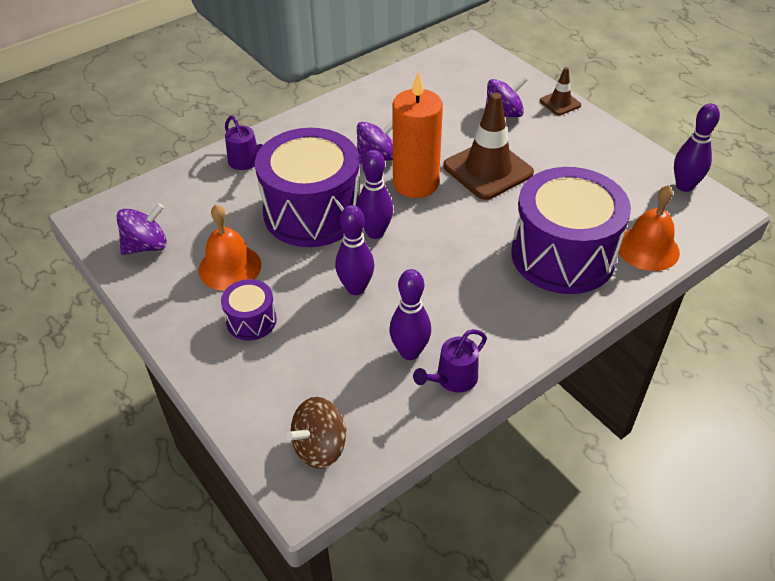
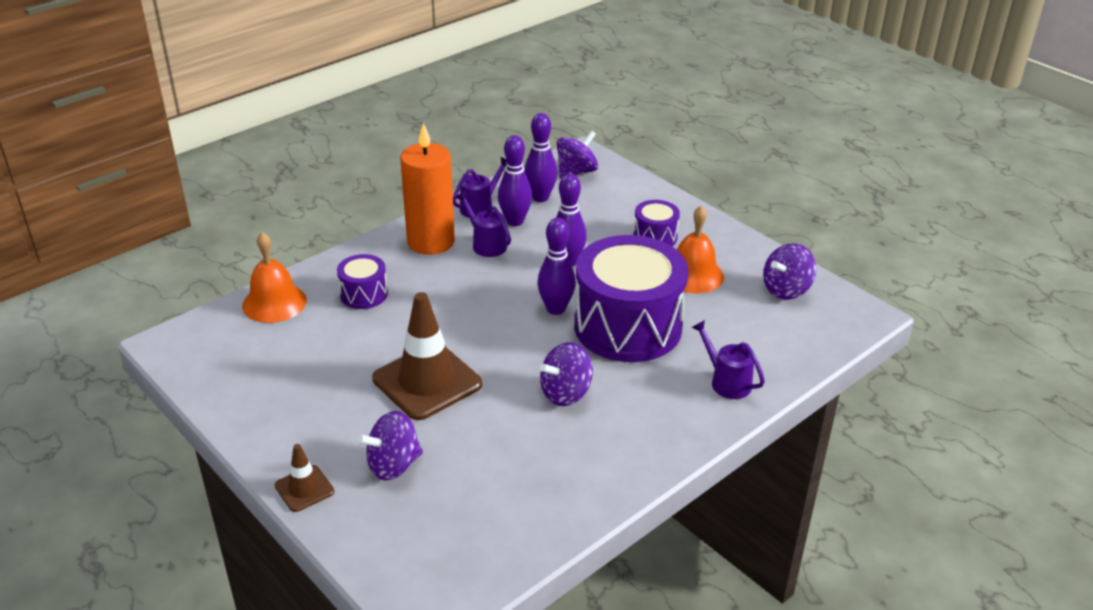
camera: 175 degrees right, 10 degrees down
brown spinning top [286,397,346,469] -> purple spinning top [557,130,598,179]
orange candle [392,71,443,198] -> orange candle moved to [400,123,455,255]
purple drum [511,167,631,294] -> purple drum [337,254,388,309], size x0.45
purple bowling pin [674,104,720,192] -> purple bowling pin moved to [524,113,557,202]
none -> purple watering can [455,191,511,257]

